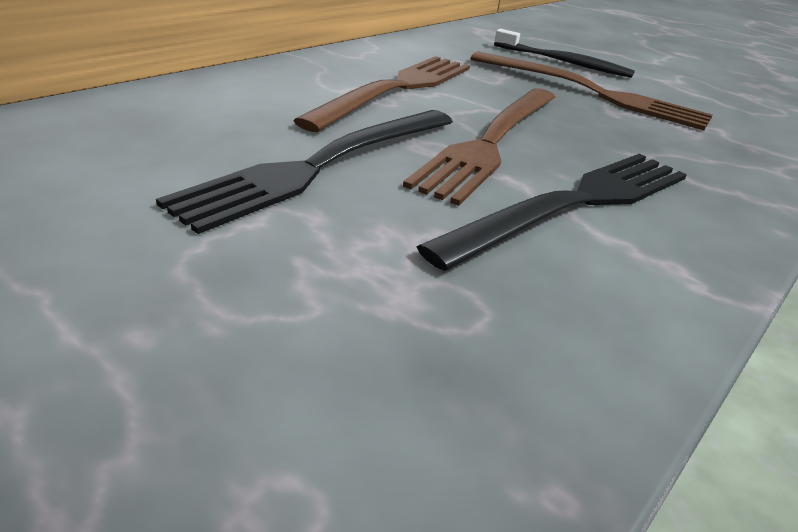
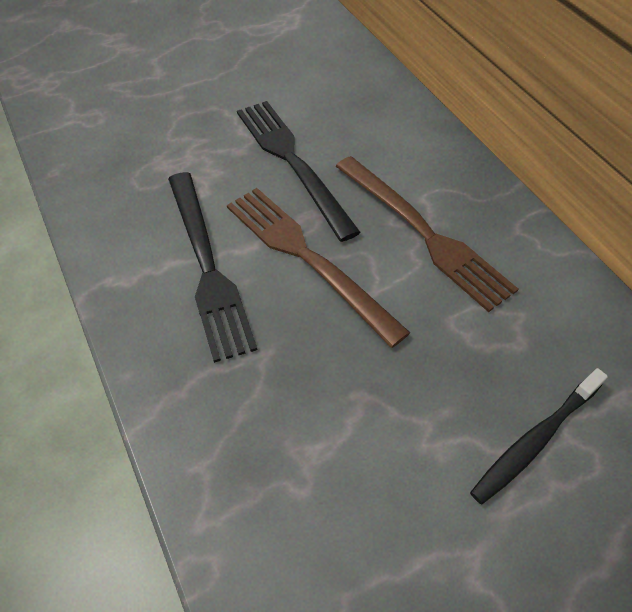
camera: 115 degrees right, 20 degrees up
brown fork [470,51,713,131] -> none

